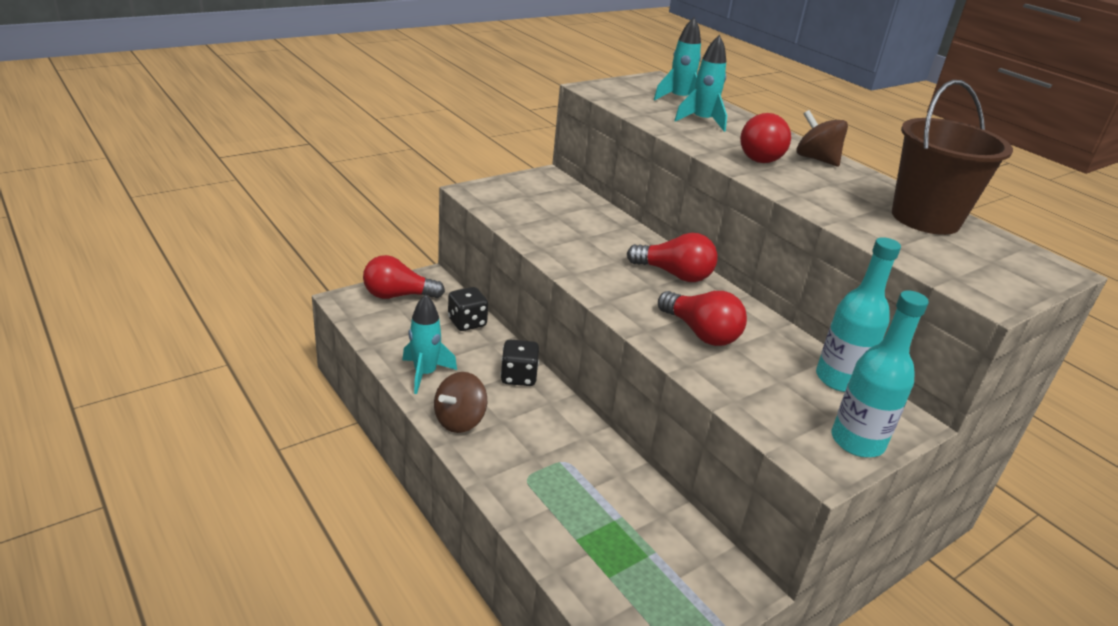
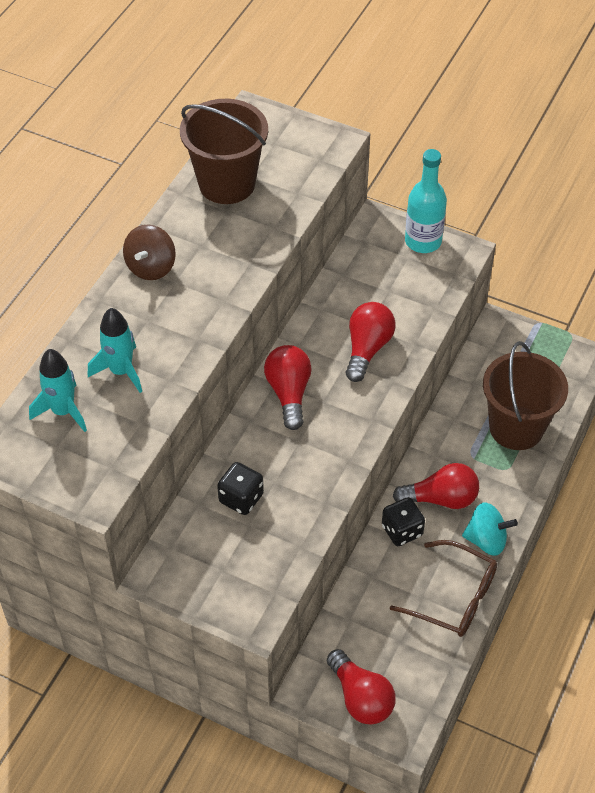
camera: 115 degrees left, 20 degrees up
turquoise rocket [402,294,457,394] -> brown glasses [390,540,497,637]
brown spinning top [434,372,487,433] -> turquoise spinning top [462,502,518,556]
black dice [448,287,488,331] -> black dice moved to [217,462,264,515]
red light bulb [740,113,791,163] -> red light bulb moved to [393,463,479,509]
turquoise bottle [816,237,901,392] -> none
none -> brown bucket [483,341,568,450]

